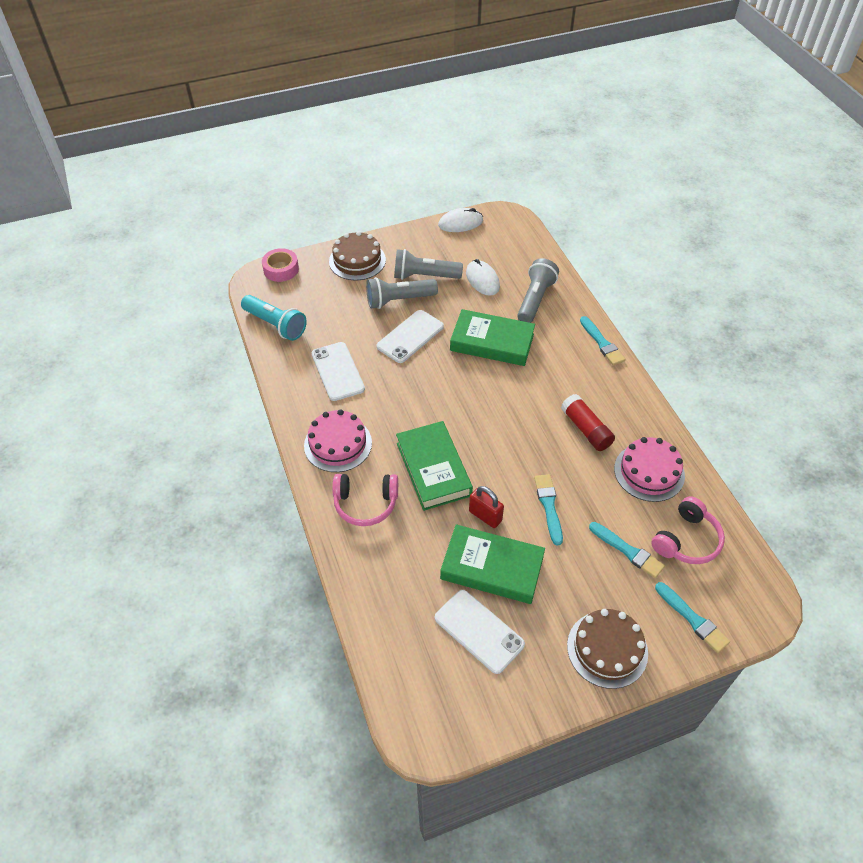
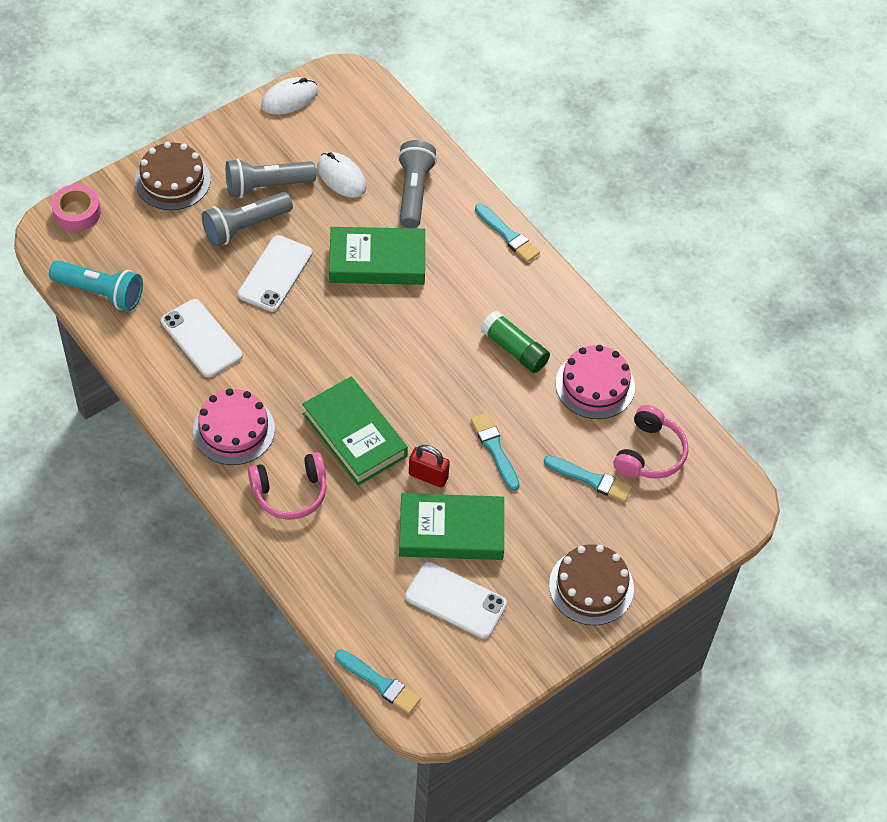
camera: 20 degrees left, 5 degrees up
red glue stick [561,394,615,451] -> green glue stick [480,311,550,373]
turquoise brush [655,582,730,653] -> turquoise brush moved to [335,649,421,714]

